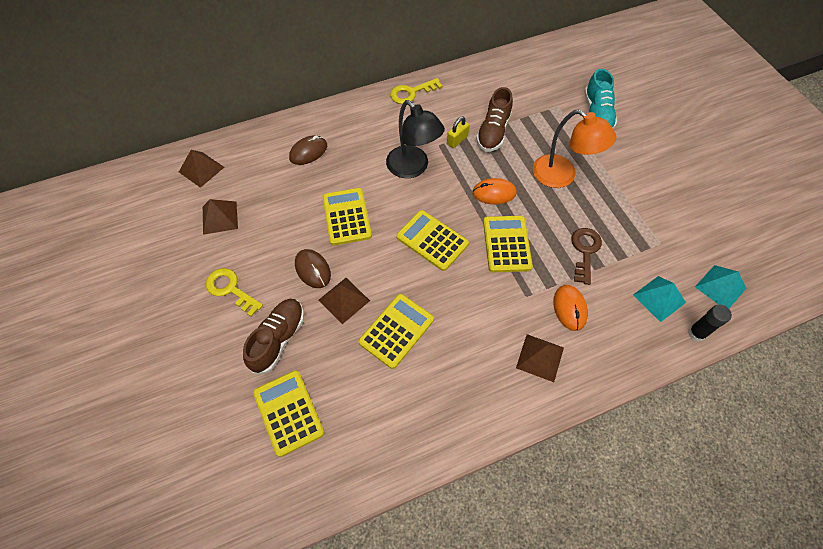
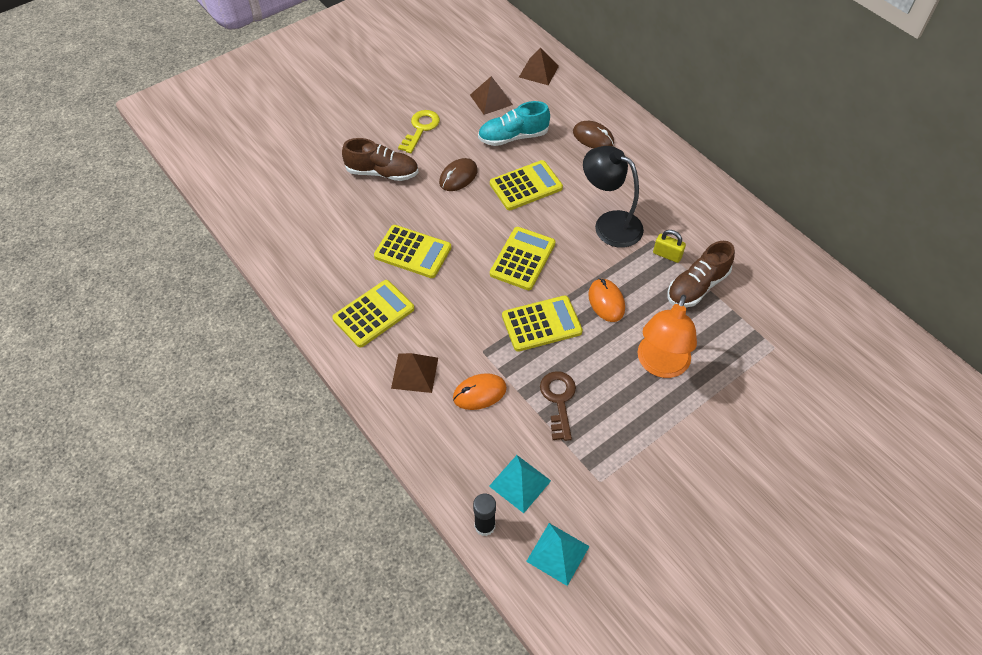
camera: 75 degrees right, 5 degrees down
yellow calculator [253,370,325,457] -> yellow calculator moved to [332,280,414,347]
brown pyramid [319,278,370,324] -> none
black lamp [386,100,445,178] -> black lamp turned 90 degrees clockwise [583,146,644,248]
yellow key [390,78,443,104] -> none
brown shoe [476,87,513,152] -> brown shoe turned 45 degrees counterclockwise [668,241,735,307]
brown key [572,228,602,285] -> brown key turned 90 degrees counterclockwise [540,371,576,441]
turquoise shoe [584,69,617,129] -> turquoise shoe moved to [478,101,550,146]

